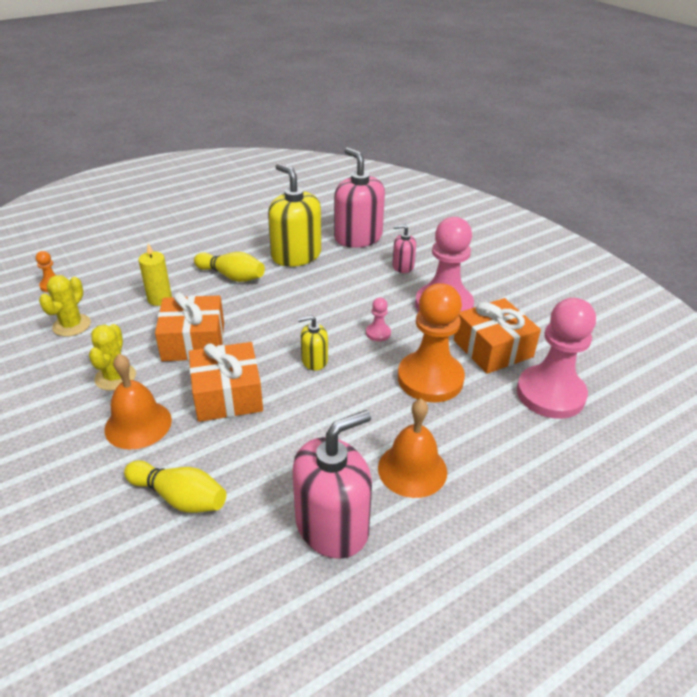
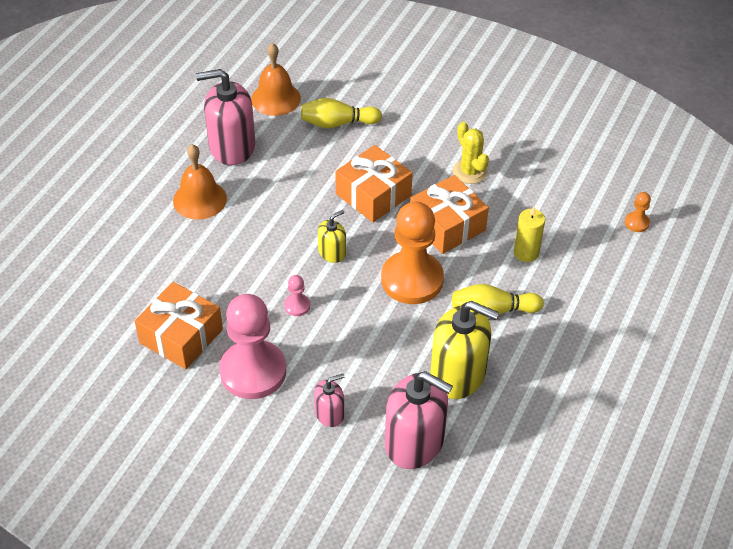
camera: 150 degrees right, 10 degrees up
yellow cactus [39,275,91,337] -> none
orange bell [104,354,172,449] -> orange bell moved to [251,43,301,116]
pink soap dispenser [292,410,372,559] -> pink soap dispenser turned 60 degrees clockwise [196,69,255,165]
orange pawn [398,283,465,402] -> orange pawn moved to [381,202,444,304]
pink pawn [517,298,596,419] -> none

